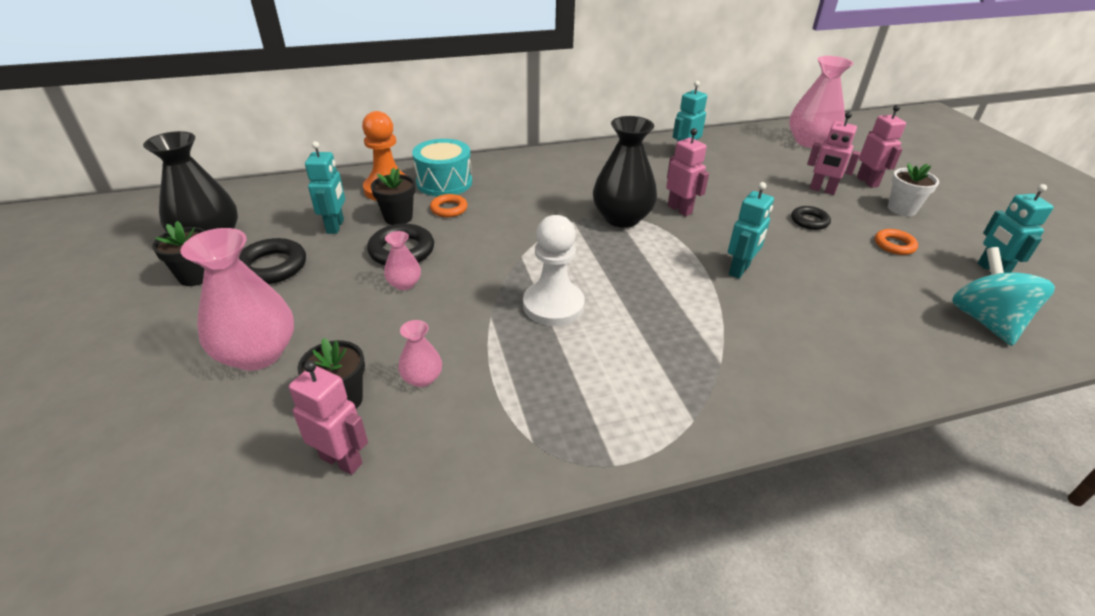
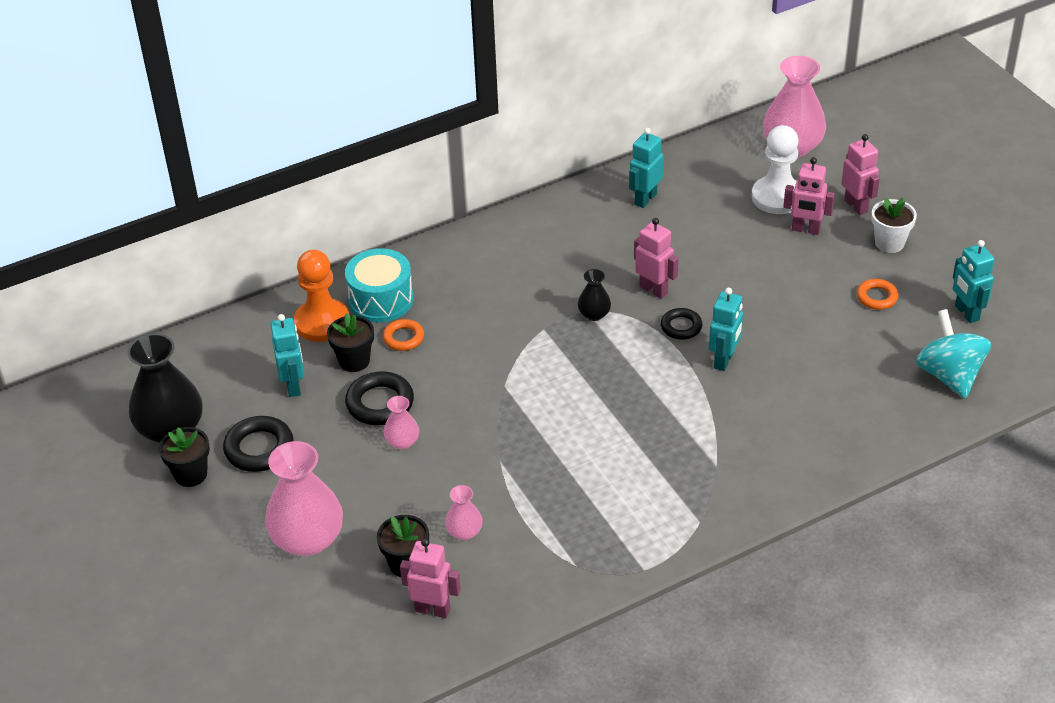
camera: 10 degrees left, 5 degrees up
white pawn [523,215,585,326] -> white pawn moved to [752,125,799,214]
black vase [593,116,657,228] -> black vase [578,269,611,321], size x0.49
black ring [791,206,831,230] -> black ring moved to [661,308,702,340]

